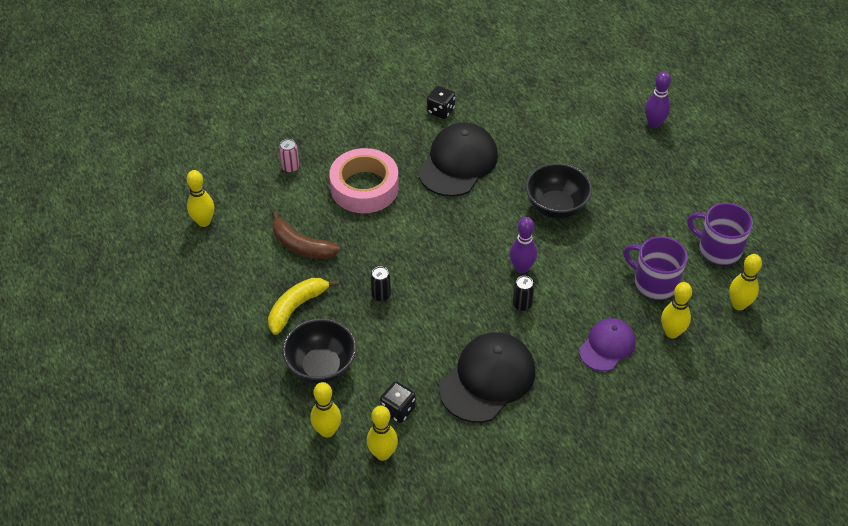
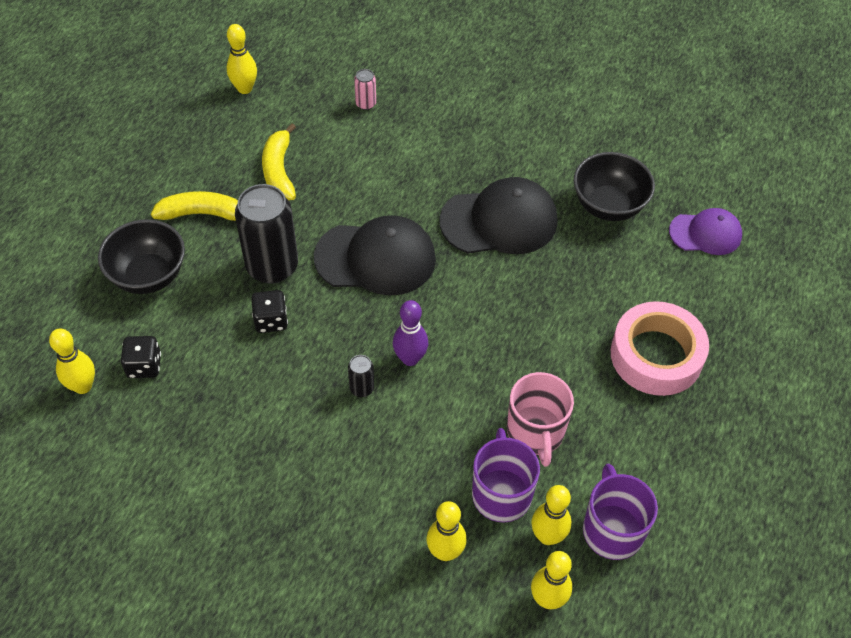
camera: 50 degrees right, 5 degrees up
brown banana [272,211,340,259] -> yellow banana [262,123,296,200]
yellow bowling pin [310,382,341,438] -> yellow bowling pin moved to [531,485,571,545]
pink tape [329,148,399,213] -> pink tape moved to [611,301,709,396]
black can [370,266,391,302] -> black can [235,184,298,284], size x2.28
black dice [427,86,455,119] -> black dice moved to [251,290,288,333]
black cap [439,332,535,423] -> black cap moved to [314,215,436,296]
black bowl [526,163,592,219] -> black bowl moved to [574,152,655,221]
purple cap [579,318,636,371] -> purple cap moved to [669,208,742,255]
purple bowling pin [645,71,671,128] -> none
none -> pink mug [507,372,574,467]

